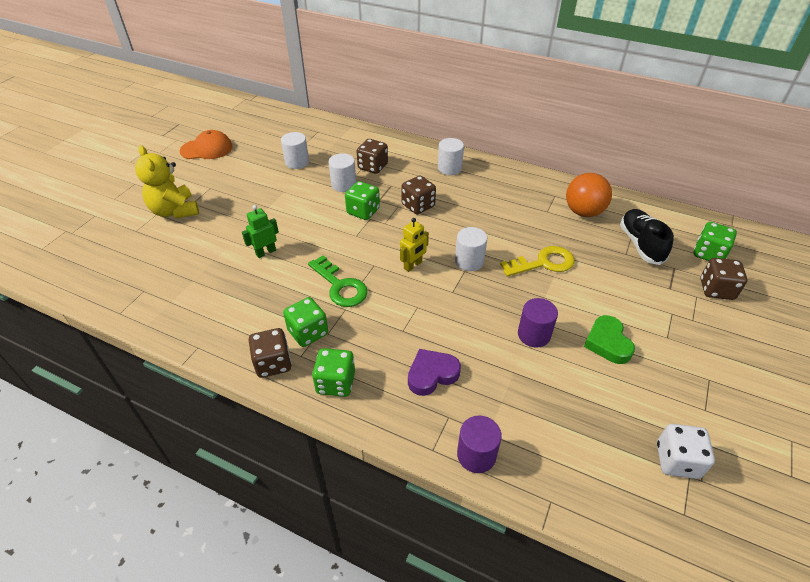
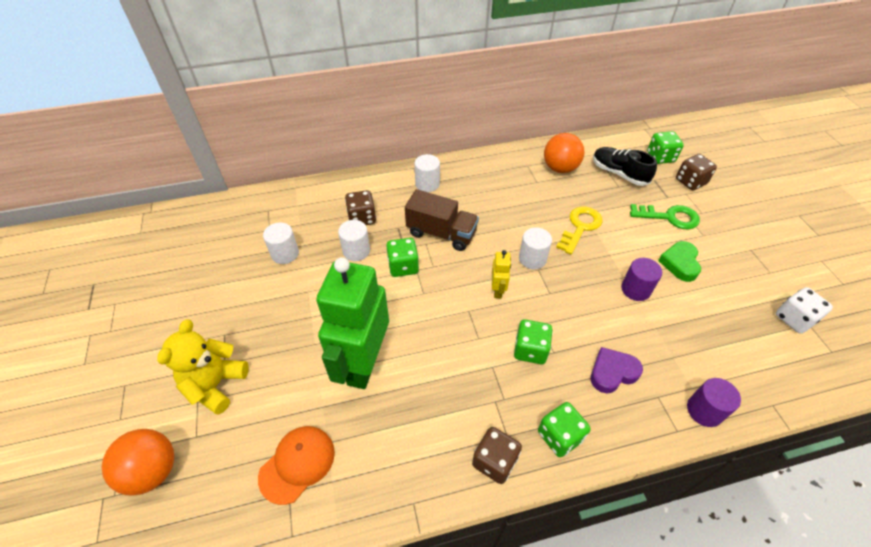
camera: 40 degrees left, 5 degrees up
yellow teddy bear [135,146,199,219] -> yellow teddy bear turned 90 degrees clockwise [157,319,249,415]
orange cap [180,130,233,159] -> orange cap moved to [258,426,335,505]
green robot [242,205,279,258] -> green robot [316,257,389,389], size x2.42
green dice [283,297,328,347] -> green dice moved to [514,319,553,364]
green key [308,255,368,307] -> green key moved to [630,204,700,230]
brown dice [401,176,436,214] -> brown truck [405,189,479,251]
purple heart [408,349,461,396] -> purple heart turned 45 degrees clockwise [591,347,643,393]
green heart [584,315,635,364] -> green heart turned 60 degrees clockwise [658,241,701,282]
none -> orange ball [102,429,174,496]

